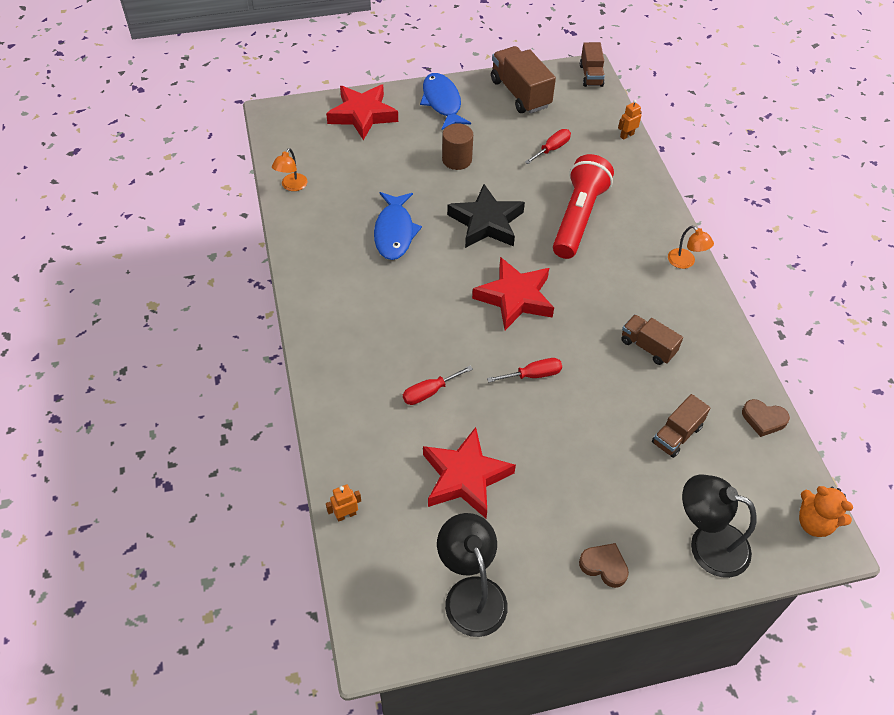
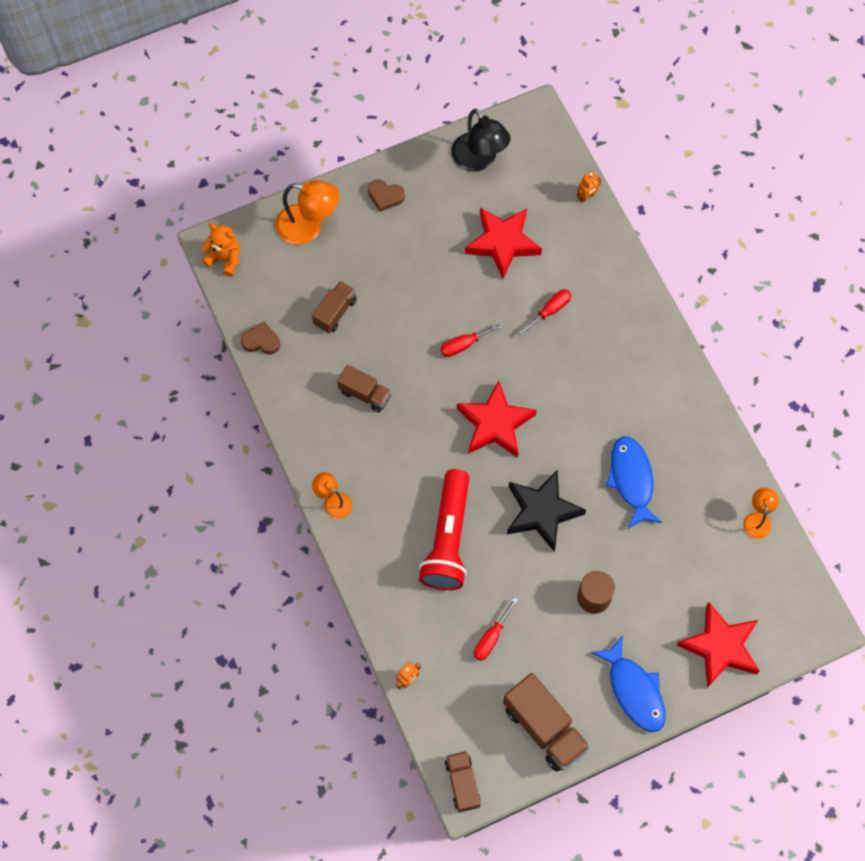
camera: 170 degrees right, 15 degrees up
black lamp [682,474,757,578] -> orange lamp [275,180,339,245]

